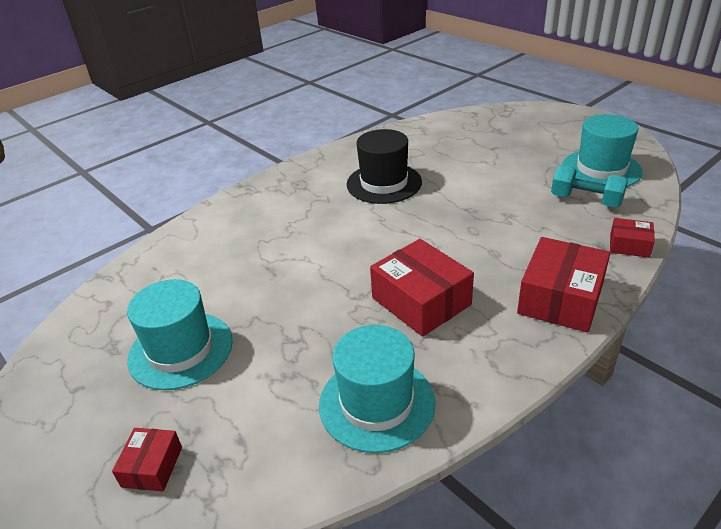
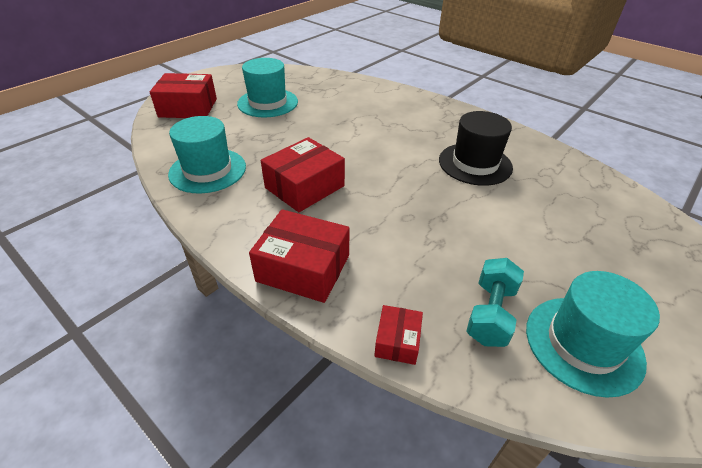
camera: 80 degrees right, 5 degrees up
red box [112,428,182,491] -> red box [150,73,217,118], size x1.90

